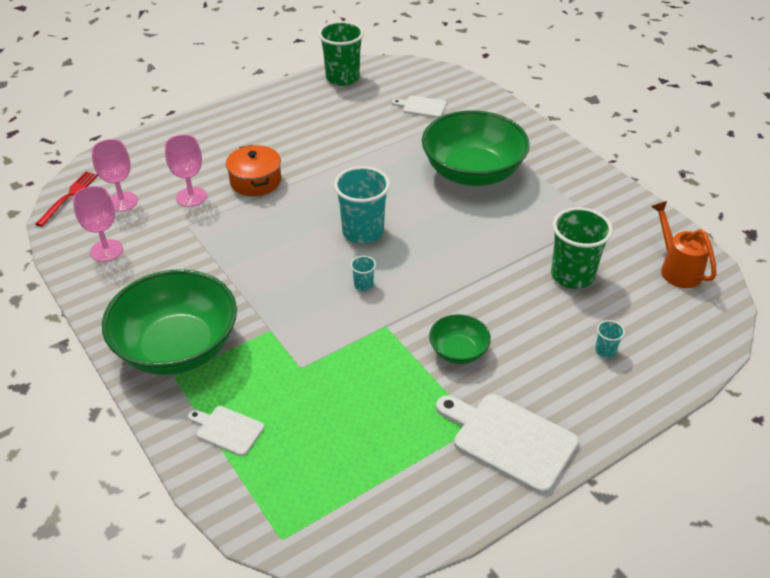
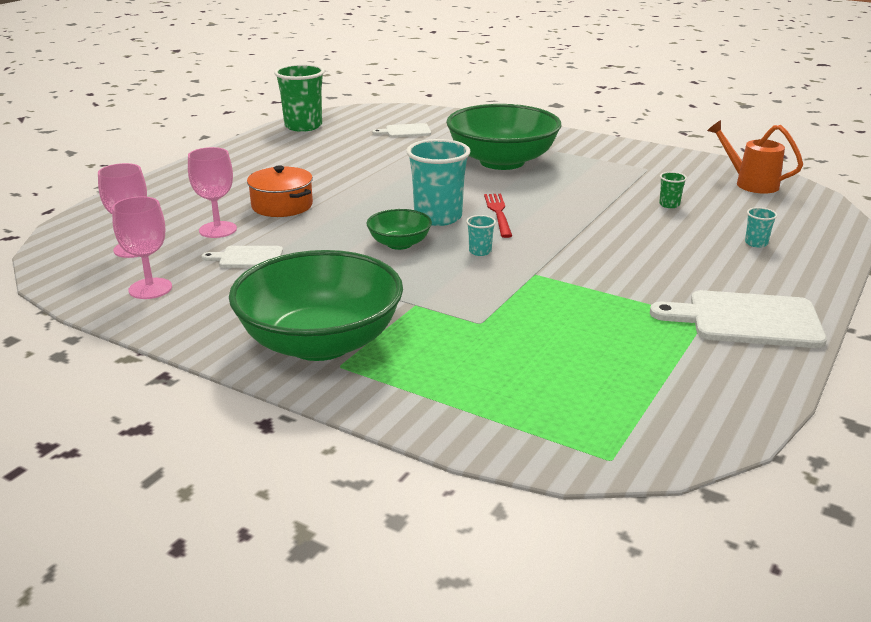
camera: 25 degrees left, 15 degrees down
red fork [36,171,98,227] -> red fork moved to [484,194,512,238]
white cutting board [188,406,264,456] -> white cutting board moved to [202,246,283,268]
green bowl [429,314,491,364] -> green bowl moved to [366,209,432,250]
green cup [551,207,613,289] -> green cup [659,172,687,208], size x0.44

